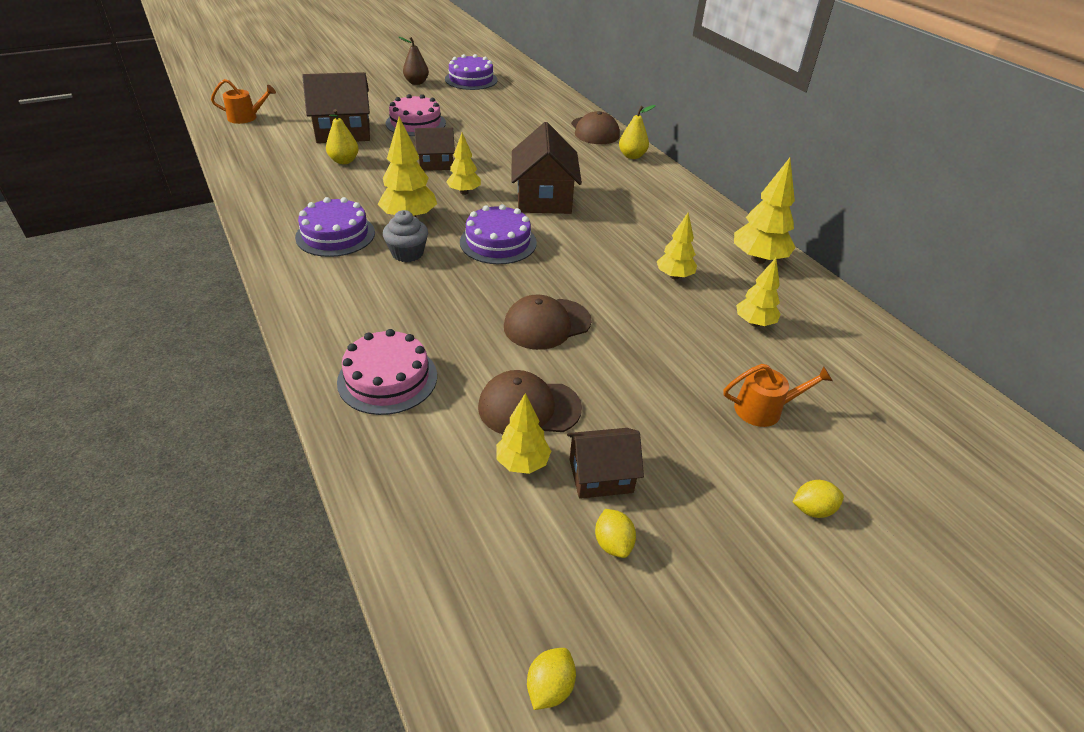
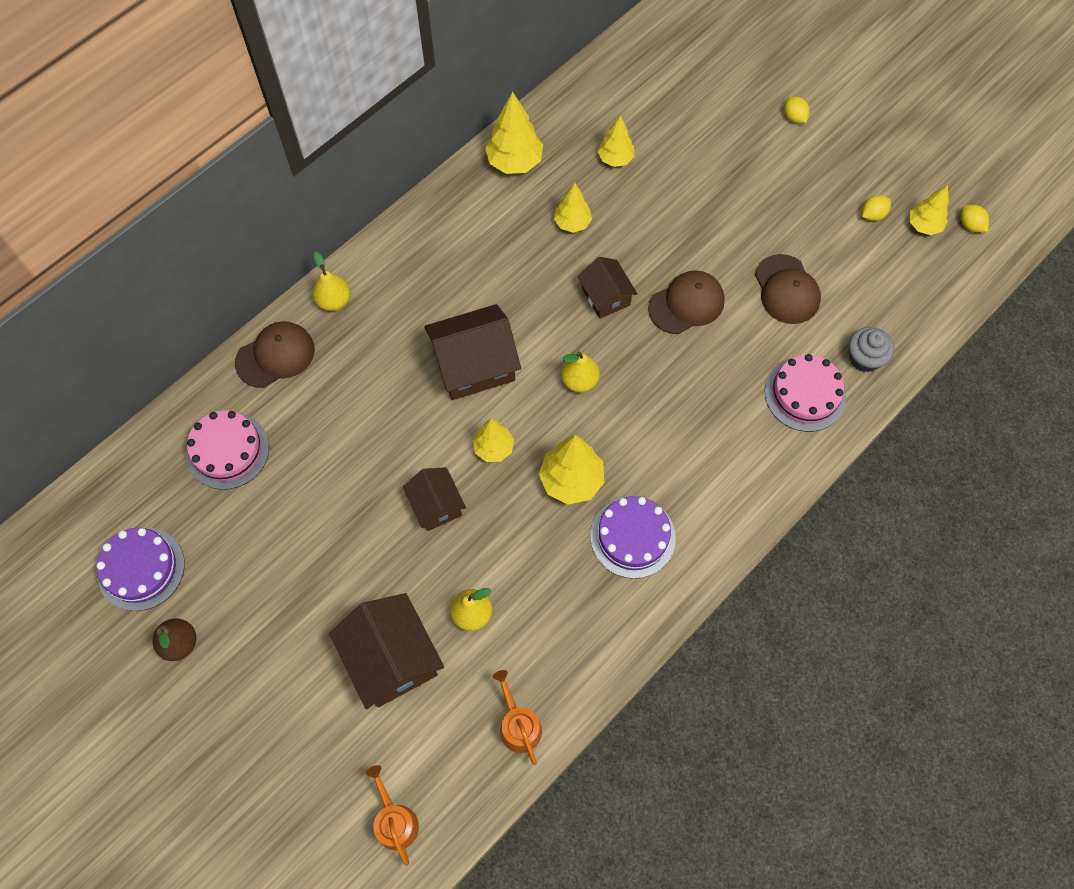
camera: 105 degrees left, 25 degrees up
grey cupcake [383,210,428,262] -> grey cupcake moved to [849,327,894,372]
pink cake [386,94,446,136] -> pink cake moved to [186,410,269,490]
purple cake [460,204,537,264] -> yellow pear [561,351,600,393]
yellow tree [496,393,551,474] -> yellow tree moved to [910,185,949,235]
brown cap [504,295,592,350] -> brown cap turned 75 degrees counterclockwise [648,270,725,334]
yellow lemon [527,648,576,710] -> yellow lemon turned 45 degrees clockwise [961,205,989,232]
brown house [567,428,644,499] -> brown house moved to [578,257,637,319]
orange watering can [723,364,833,427] -> orange watering can moved to [493,670,542,765]

